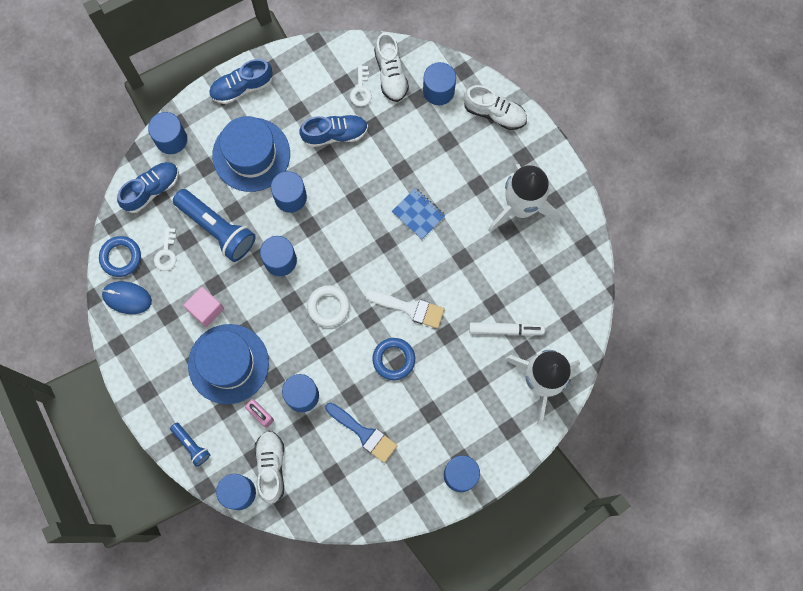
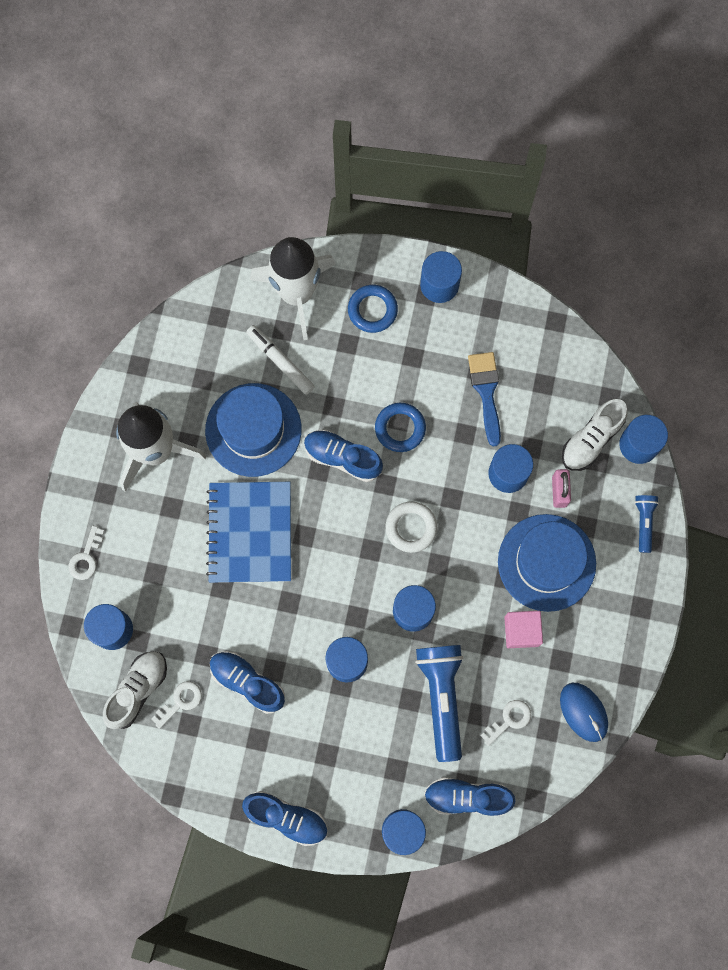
camera: 135 degrees left, 0 degrees up
blue ring [99,236,141,277] -> blue ring moved to [348,285,398,333]
blue hat [212,116,290,192] -> blue hat moved to [205,383,302,477]
white brush [365,290,445,329] -> blue shoe [304,430,383,482]
blue notebook [392,188,445,240] -> blue notebook [206,482,291,583], size x1.92
white shoe [464,85,527,130] -> white key [69,526,104,580]

